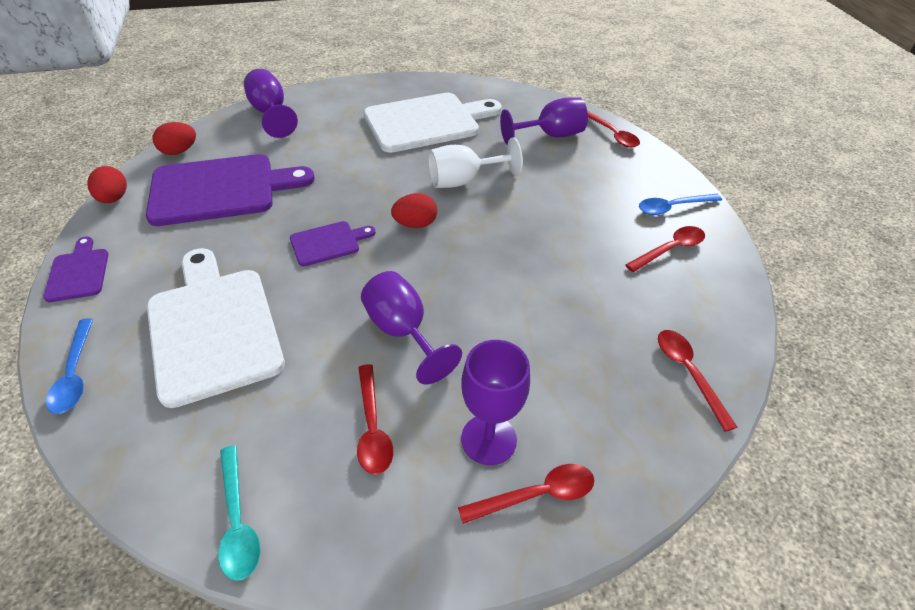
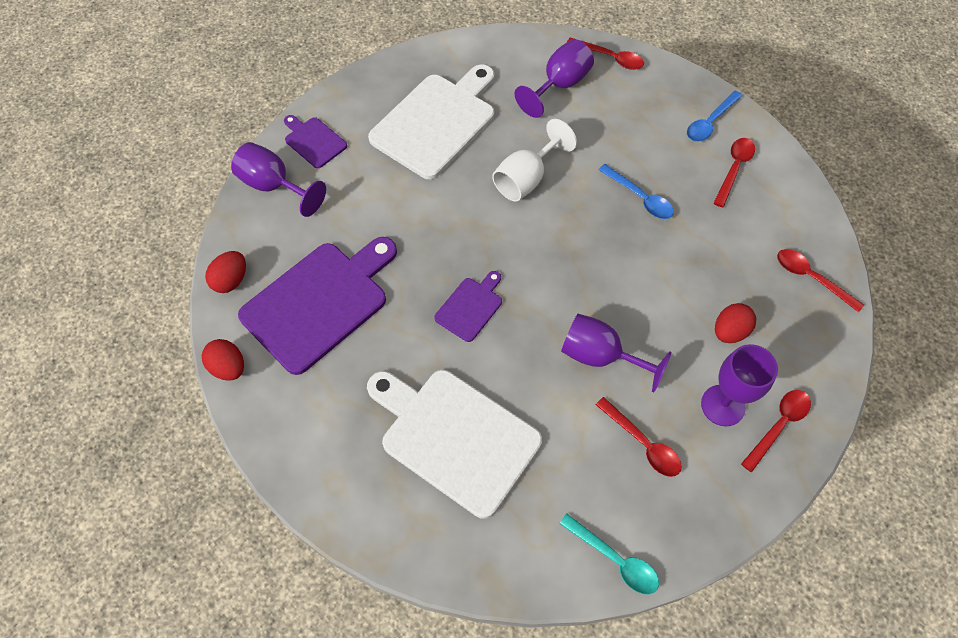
camera: 30 degrees left, 15 degrees up
purple cutting board [43,236,109,302] -> purple cutting board moved to [284,115,347,168]
blue spoon [46,318,93,414] -> blue spoon moved to [599,164,674,219]
red egg [391,193,437,228] -> red egg moved to [715,303,756,343]

